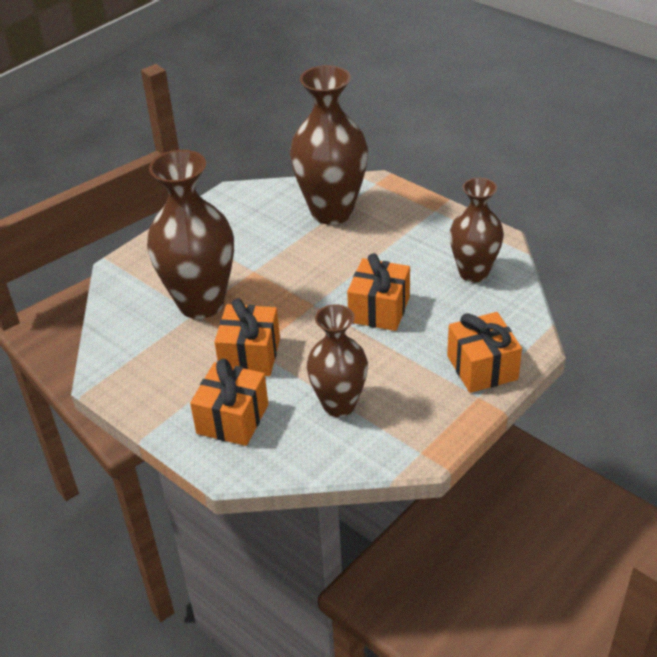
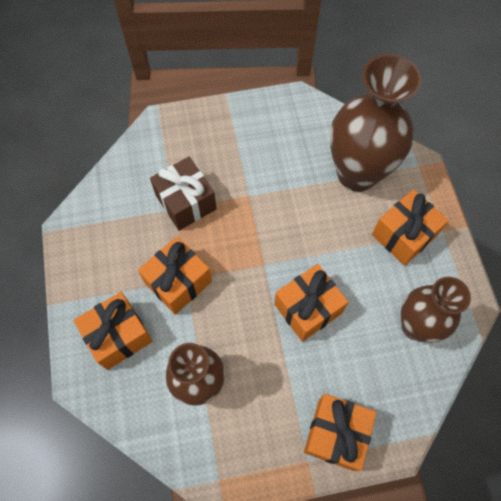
camera: 35 degrees right, 25 degrees up
brown vase [147,150,234,319] -> brown gift [150,157,217,231]
none -> orange gift [372,189,449,266]

